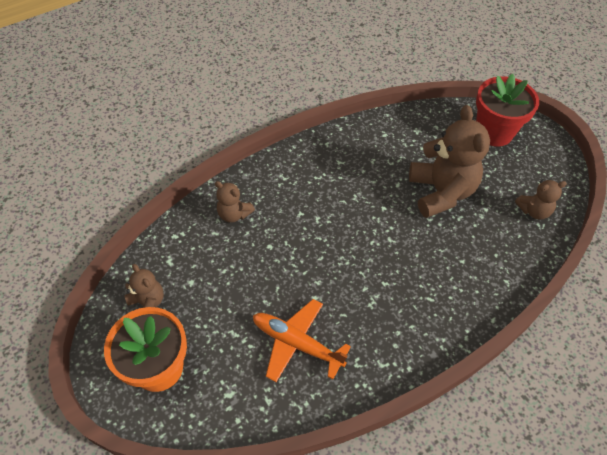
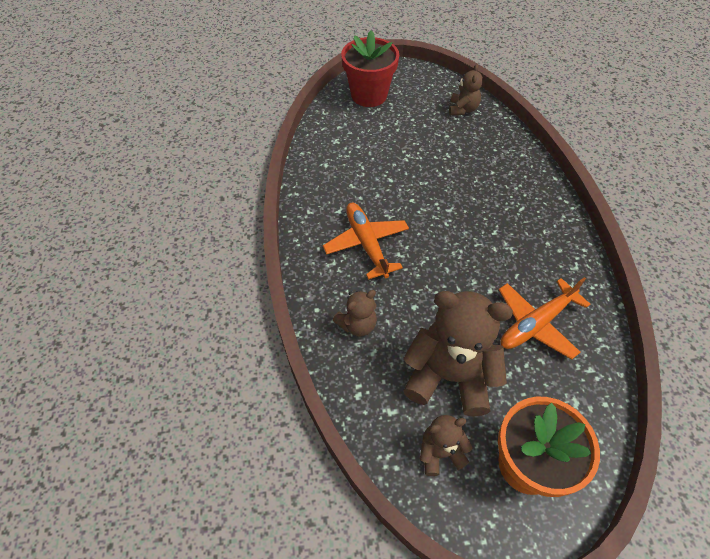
camera: 65 degrees left, 0 degrees up
brown teddy bear [409,105,490,218] -> brown teddy bear moved to [403,291,513,416]
none -> orange plane [323,203,409,280]

